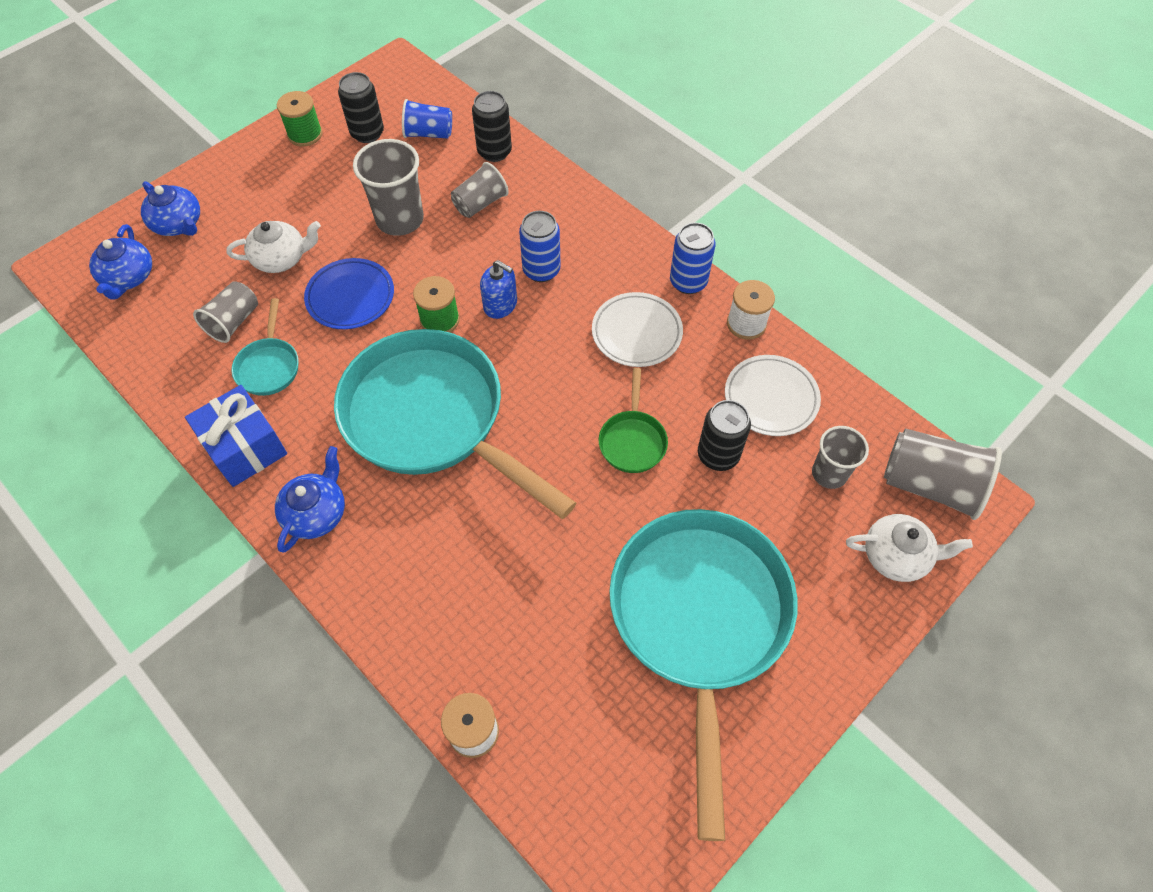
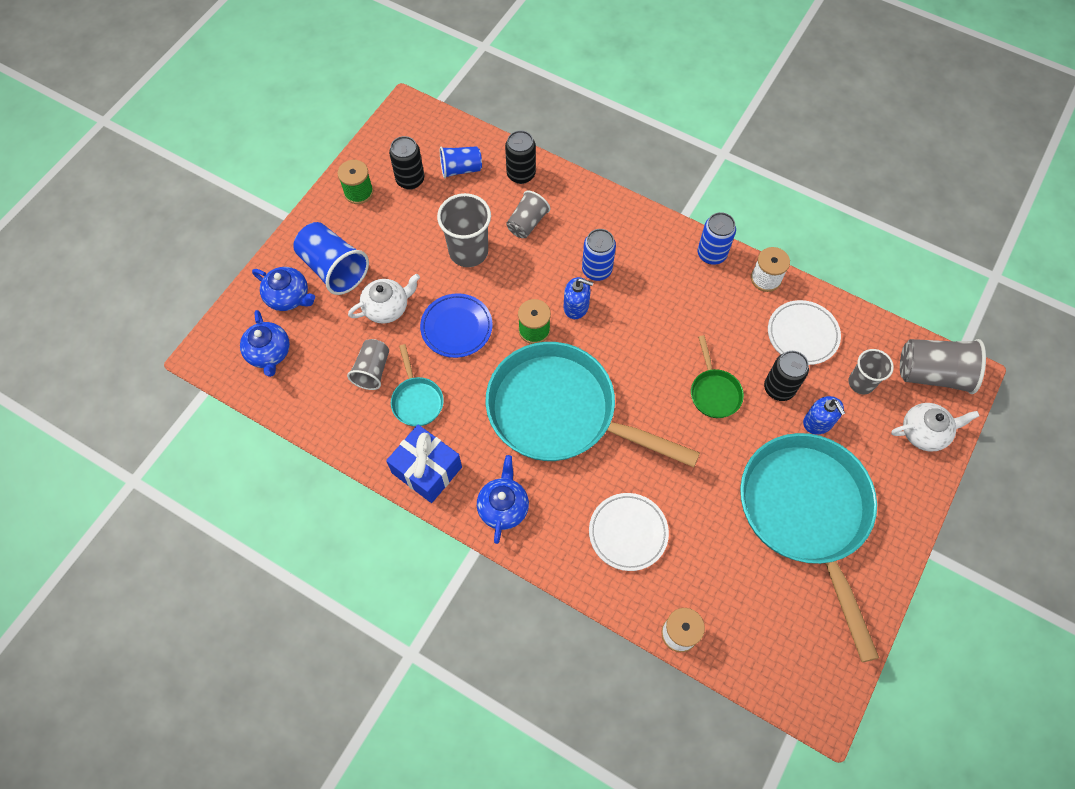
camera: 15 degrees left, 5 degrees up
white plate [592,292,683,367] -> white plate moved to [589,493,669,571]
none -> blue cup [293,222,369,295]
none -> blue soap dispenser [803,396,845,434]

